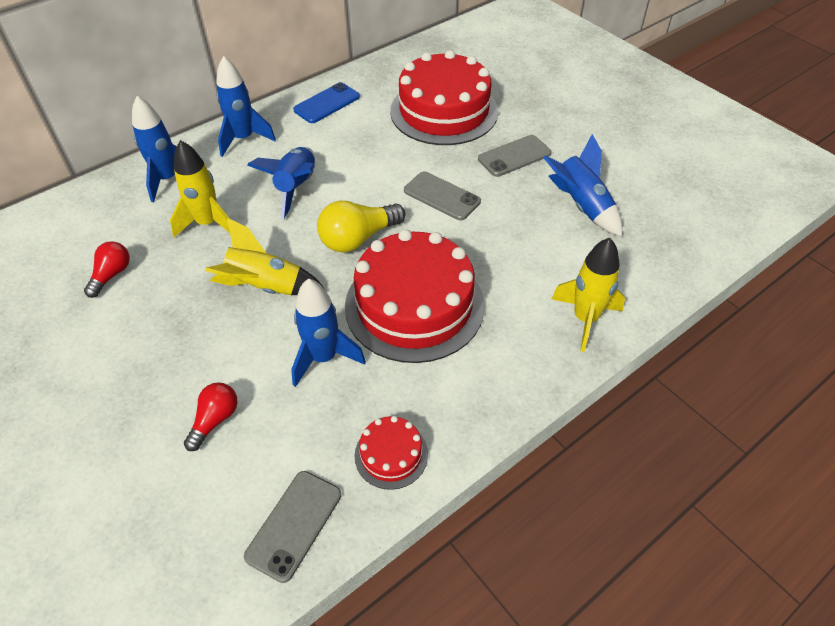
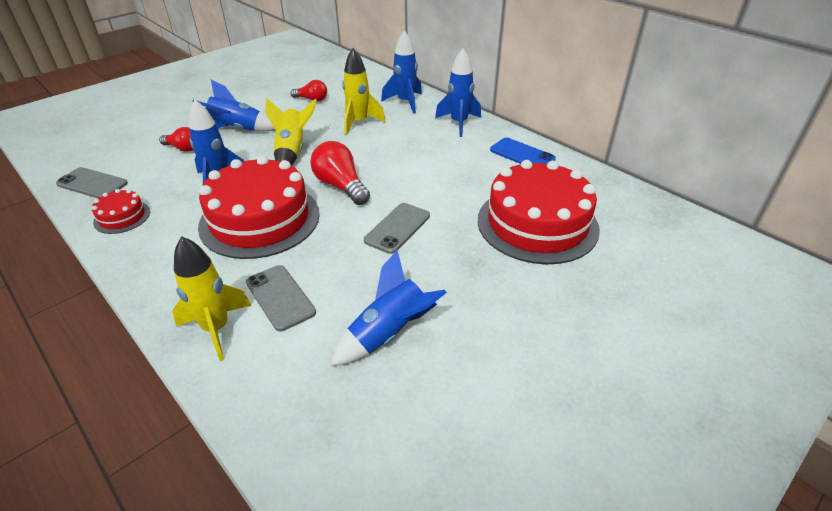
camera: 85 degrees right, 10 degrees down
blue rocket [247,147,315,219] -> blue rocket moved to [193,80,275,132]
yellow light bulb [317,201,405,253] -> red light bulb [310,141,370,205]
grey phone [478,135,552,177] -> grey phone moved to [246,265,316,331]

